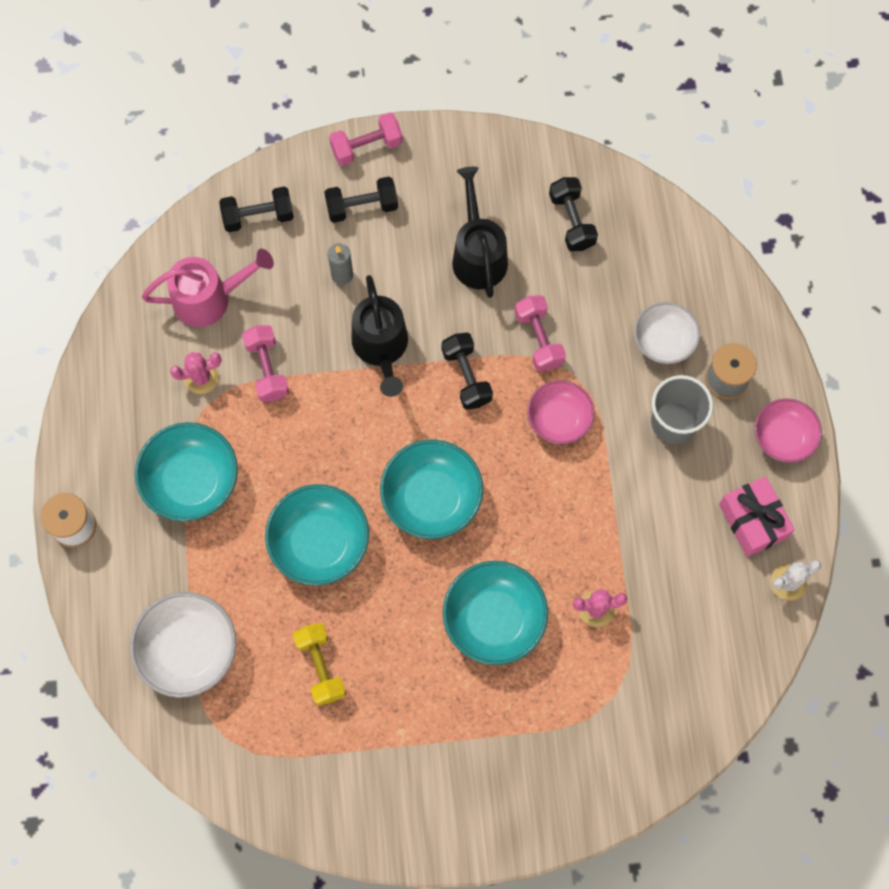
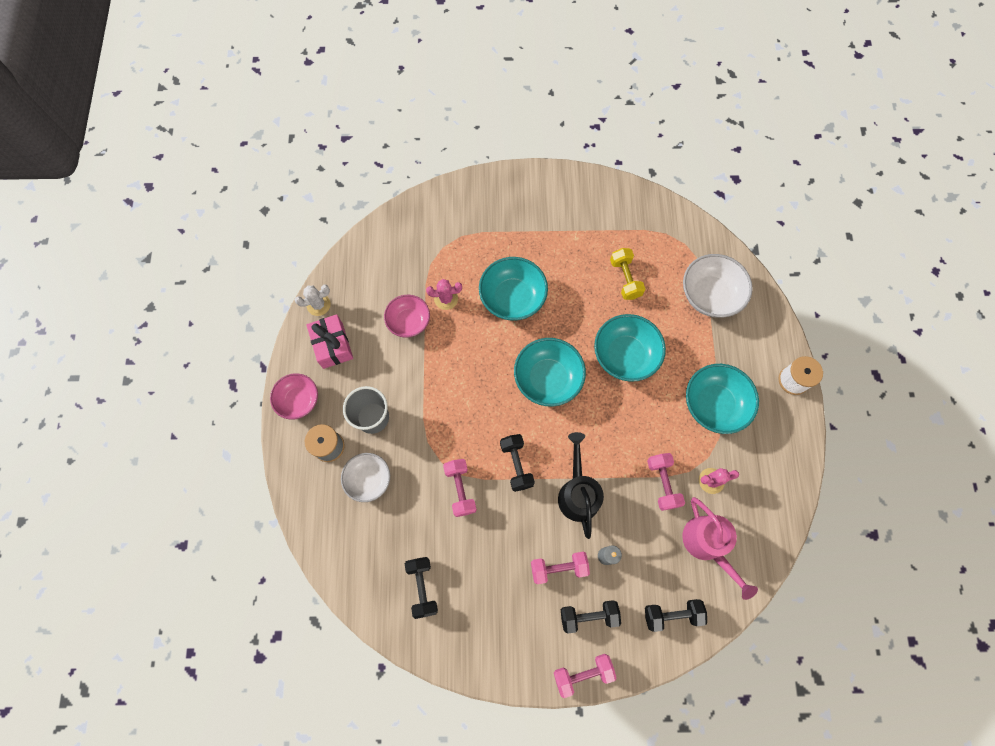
camera: 175 degrees left, 0 degrees up
pink watering can [141,249,274,327] -> pink watering can turned 105 degrees counterclockwise [682,497,758,600]
black watering can [452,167,508,298] -> none
pink bowl [527,380,594,444] -> pink bowl moved to [384,295,430,338]
none -> pink dumbbell [531,552,590,584]

